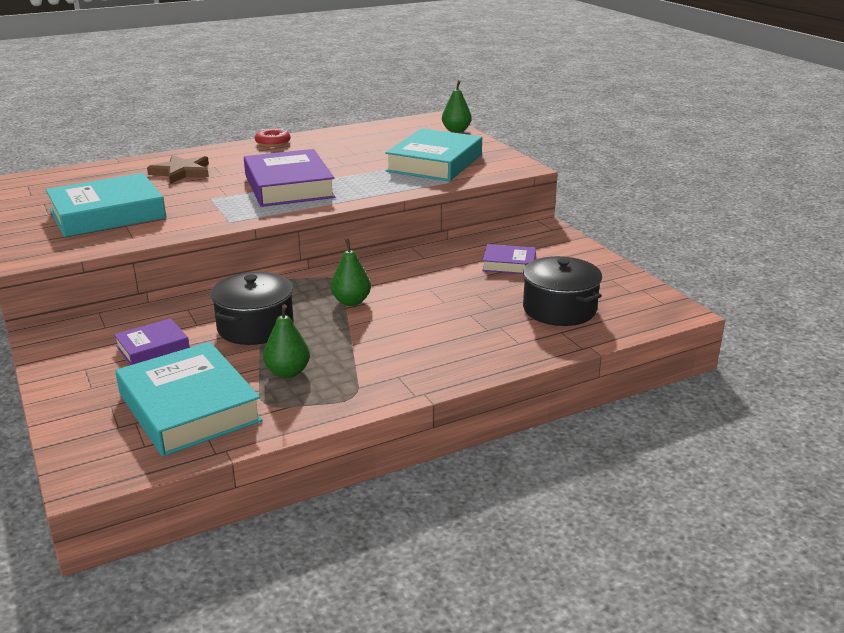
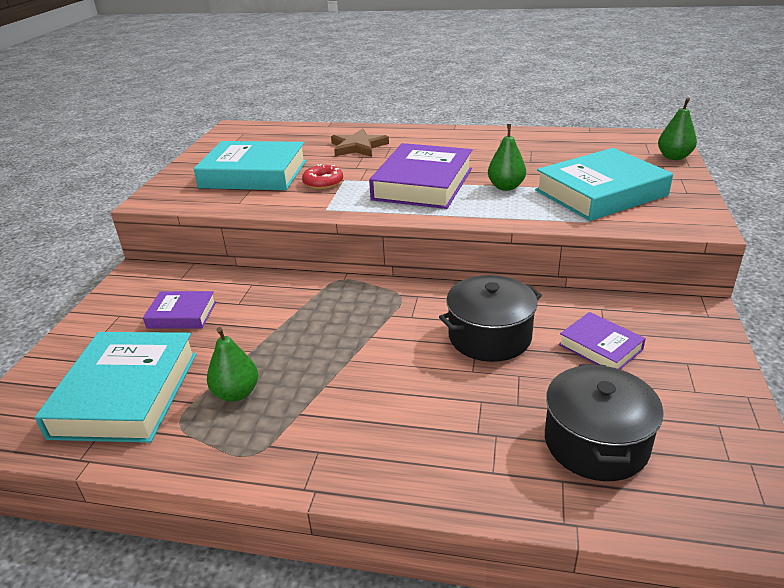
camera: 40 degrees right, 5 degrees up
black pot [210,272,294,345] -> black pot moved to [439,275,542,362]
red donut [255,128,290,147] -> red donut moved to [302,164,343,189]
green pear [331,239,371,306] -> green pear moved to [488,124,526,191]

